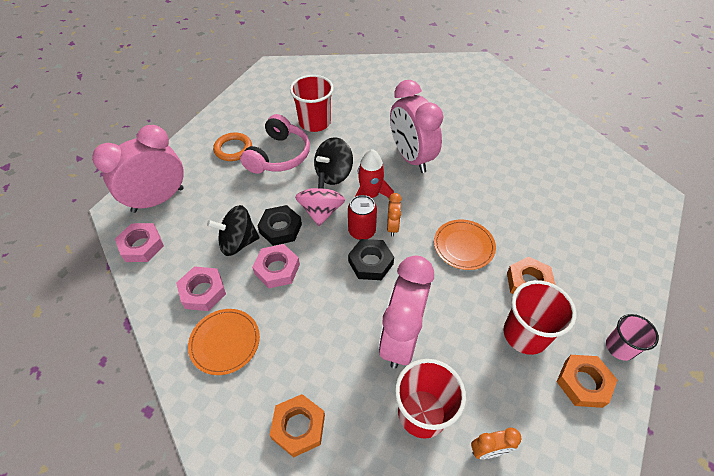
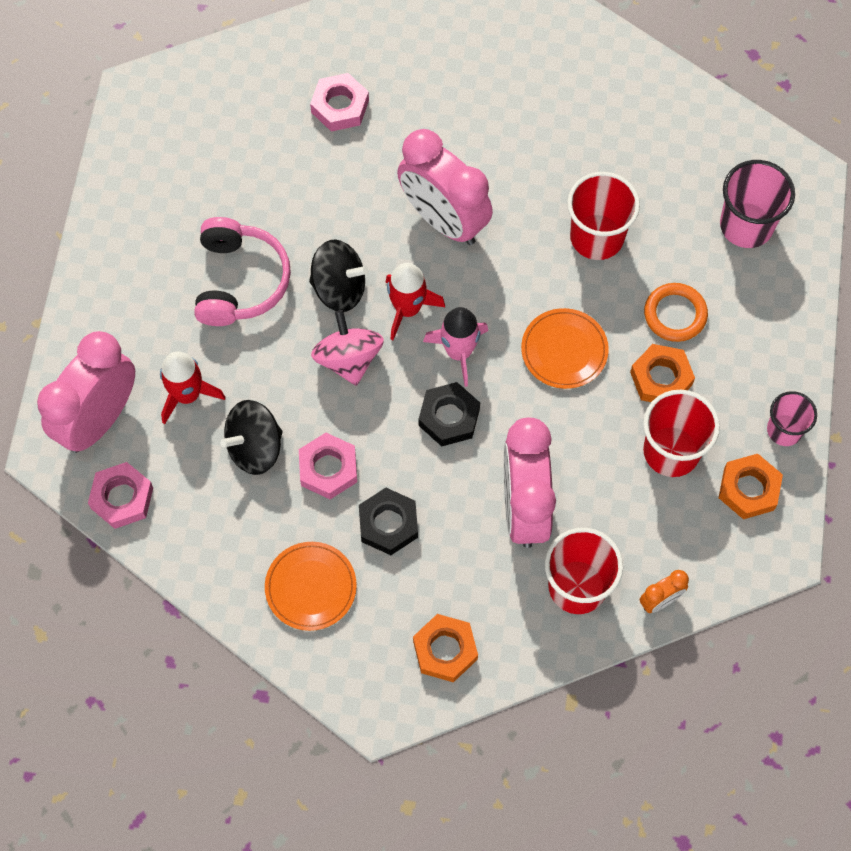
camera: 20 degrees left, 15 degrees up
pink nut [176,266,226,311] -> pink nut moved to [310,73,369,132]
orange ring [213,133,252,161] -> orange ring moved to [644,283,708,342]
black nut [257,205,302,246] -> black nut moved to [359,488,418,555]
red cup [290,75,334,132] -> red cup moved to [567,172,640,260]
black spinning top [314,137,353,185] -> black spinning top turned 105 degrees counterclockwise [309,239,369,312]
red can [348,195,377,240] -> none
orange clock [387,193,402,237] -> pink rocket [423,307,488,387]
none -> red rocket [160,351,226,424]
none -> pink cup [720,160,795,248]

